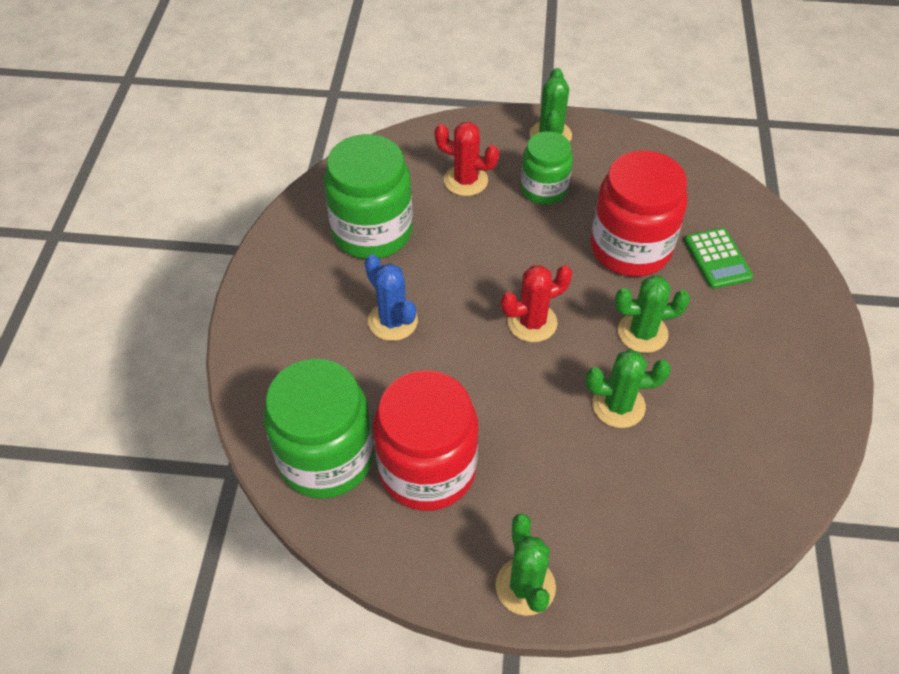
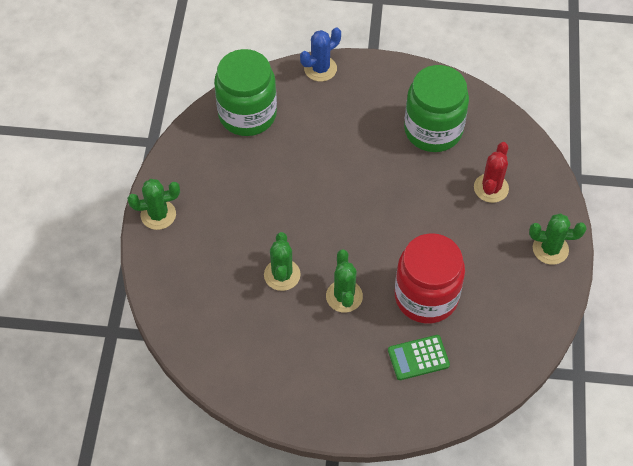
camera: 90 degrees right, 5 degrees up
blue cactus [365,255,418,341] -> blue cactus moved to [300,27,341,82]
red jar [373,370,478,511] -> none
red cactus [501,265,572,342] -> none
green jar [521,131,573,205] -> none

